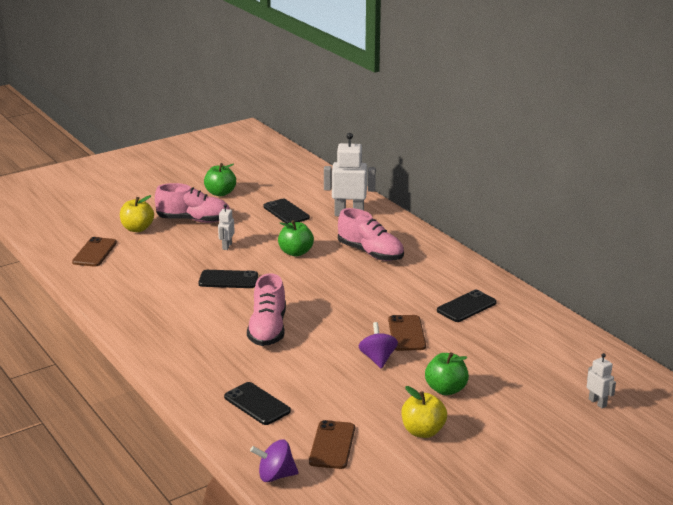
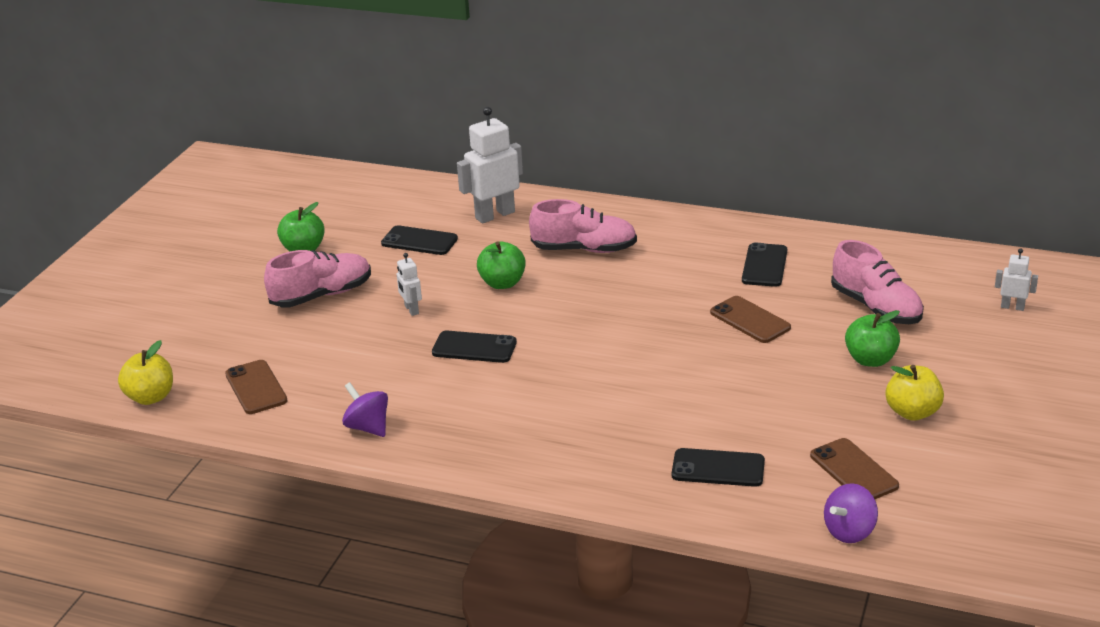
camera: 35 degrees left, 5 degrees up
yellow apple [120,195,154,232] -> yellow apple moved to [118,340,173,405]
black phone [198,270,258,288] -> black phone turned 45 degrees clockwise [432,331,517,363]
pink shoe [247,273,286,346] -> pink shoe moved to [831,240,924,324]
purple spinning top [359,322,398,369] -> purple spinning top moved to [342,382,388,437]

